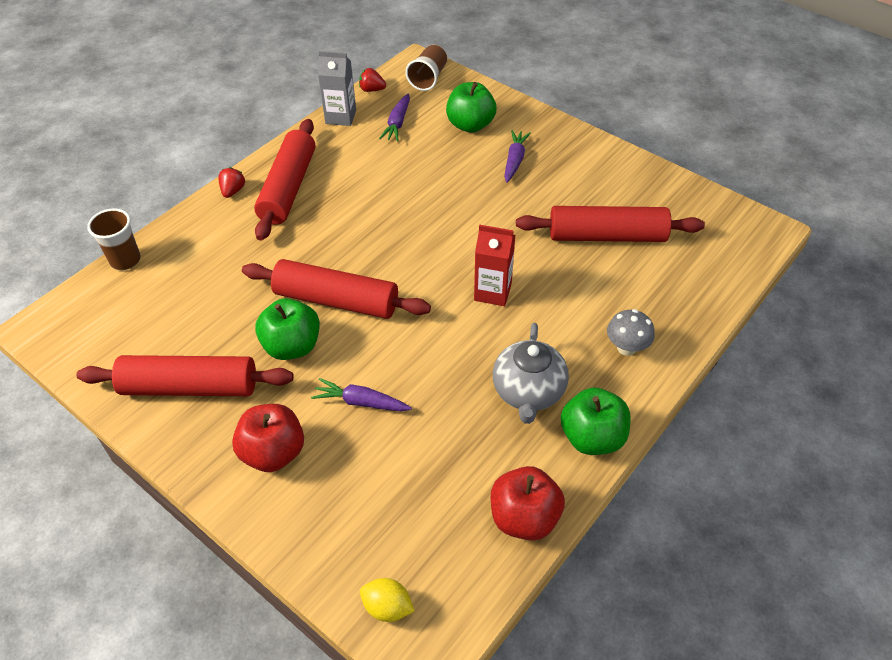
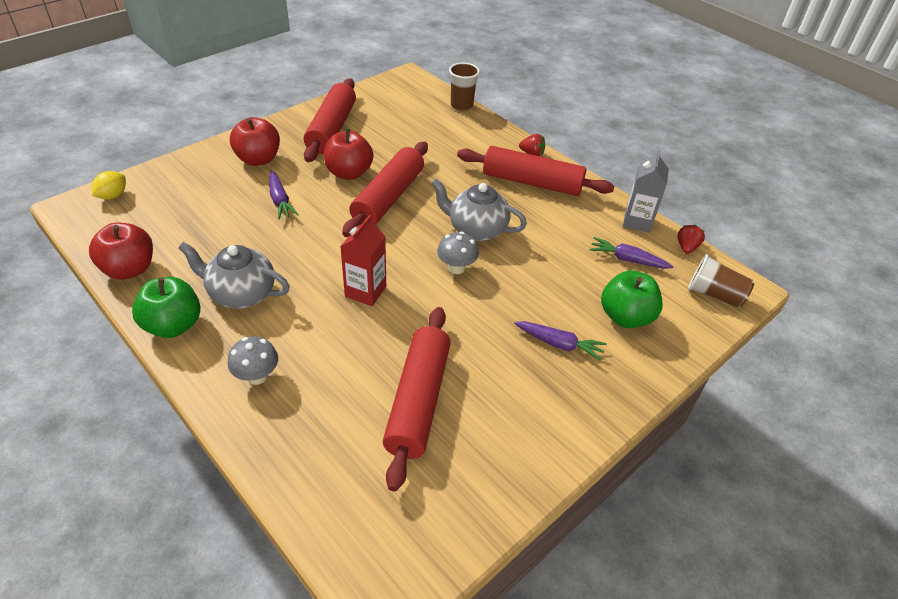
camera: 95 degrees right, 5 degrees down
green apple [255,298,320,360] -> red apple [324,129,374,180]
purple carrot [311,378,412,411] -> purple carrot turned 135 degrees clockwise [269,170,299,220]
none -> grey teapot [431,179,527,241]
none -> grey mushroom [437,232,479,274]

